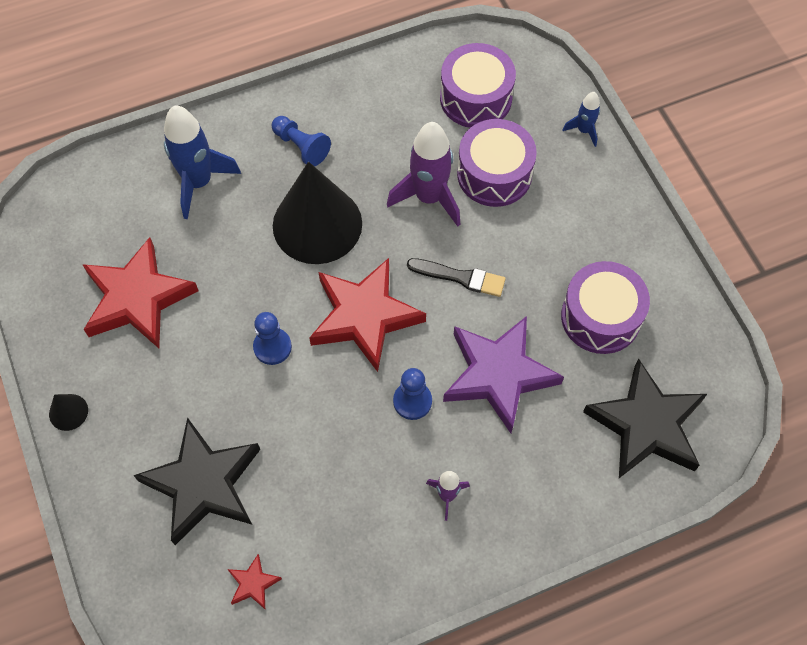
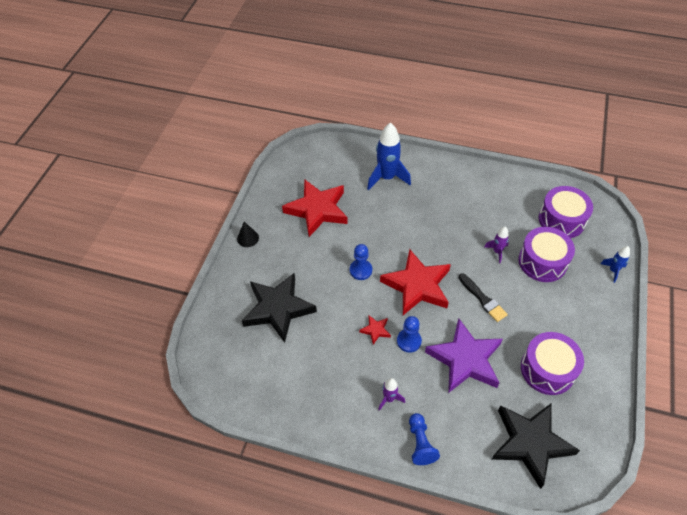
camera: 40 degrees right, 10 degrees down
red star [227,554,282,609] -> red star moved to [359,315,391,345]
blue pawn [272,116,331,167] -> blue pawn moved to [409,413,440,465]
black cone [273,162,362,264] -> none
purple rocket [387,122,460,227] -> purple rocket [484,227,509,263], size x0.51

